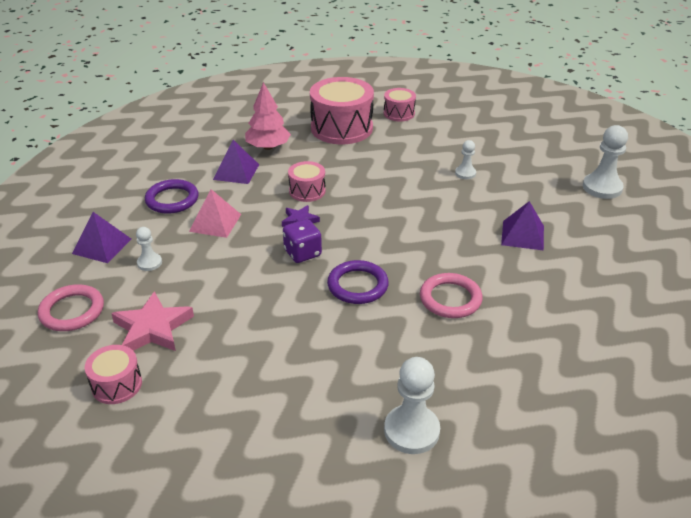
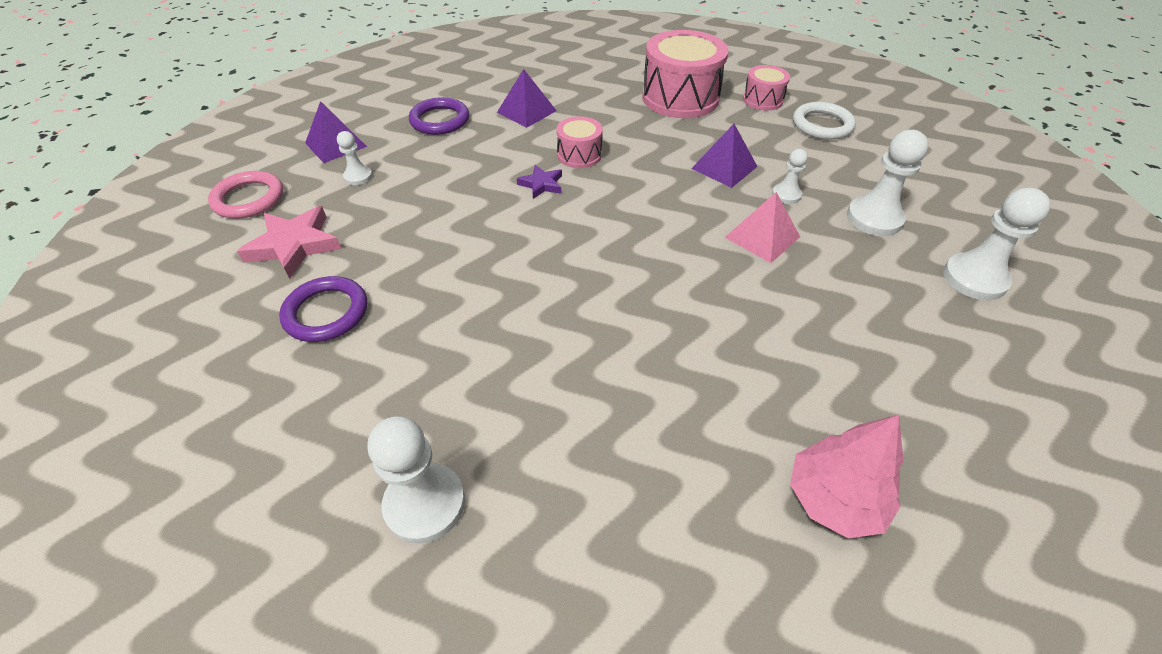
camera: 30 degrees right, 10 degrees up
pink drum [85,345,142,404] -> none
pink pyramid [189,189,241,238] -> pink pyramid moved to [725,192,800,263]
pink tree [245,82,291,150] -> pink tree moved to [790,415,904,538]
purple dice [283,219,322,263] -> none
purple ring [327,260,389,304] -> purple ring moved to [279,276,367,342]
pink ring [420,273,483,318] -> none
purple pyramid [501,201,544,251] -> purple pyramid moved to [691,124,758,188]
none -> white ring [793,102,856,140]
none -> white pawn [847,130,929,236]

